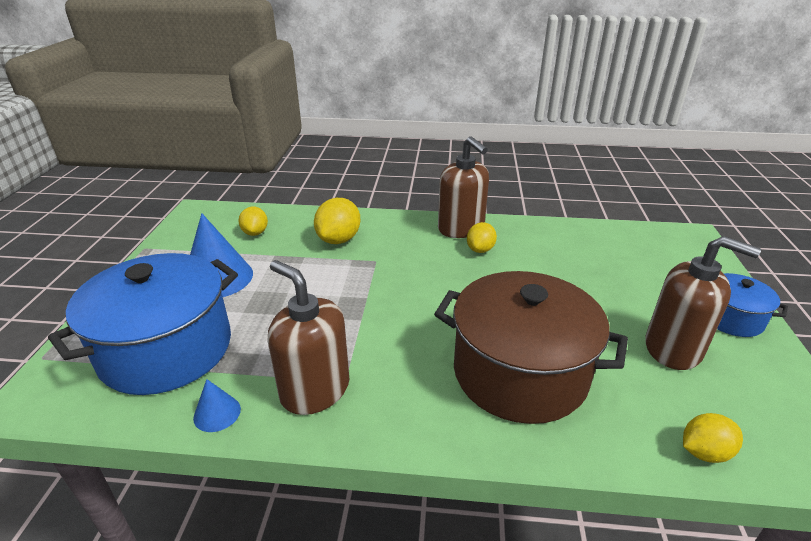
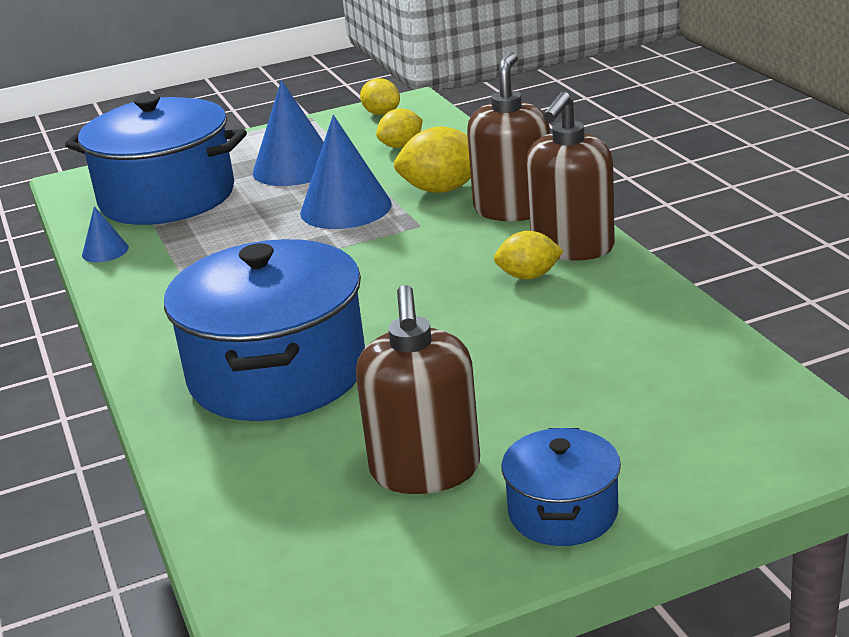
camera: 65 degrees right, 5 degrees down
brown soap dispenser [268,260,349,415] -> brown soap dispenser moved to [467,52,550,221]
brown pot [434,271,628,424] -> blue pot [164,239,365,421]
yellow lemon [683,413,743,463] -> yellow lemon moved to [360,78,400,115]
none -> blue cone [300,115,392,229]

